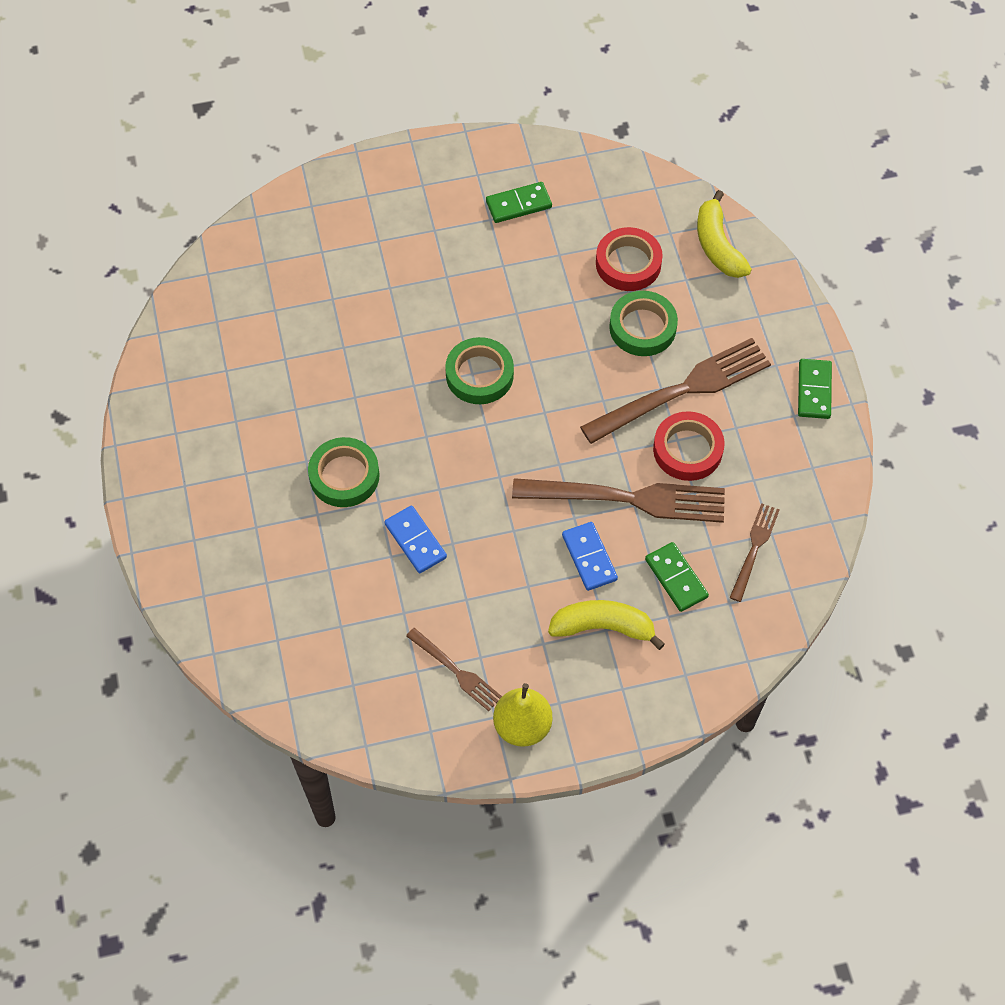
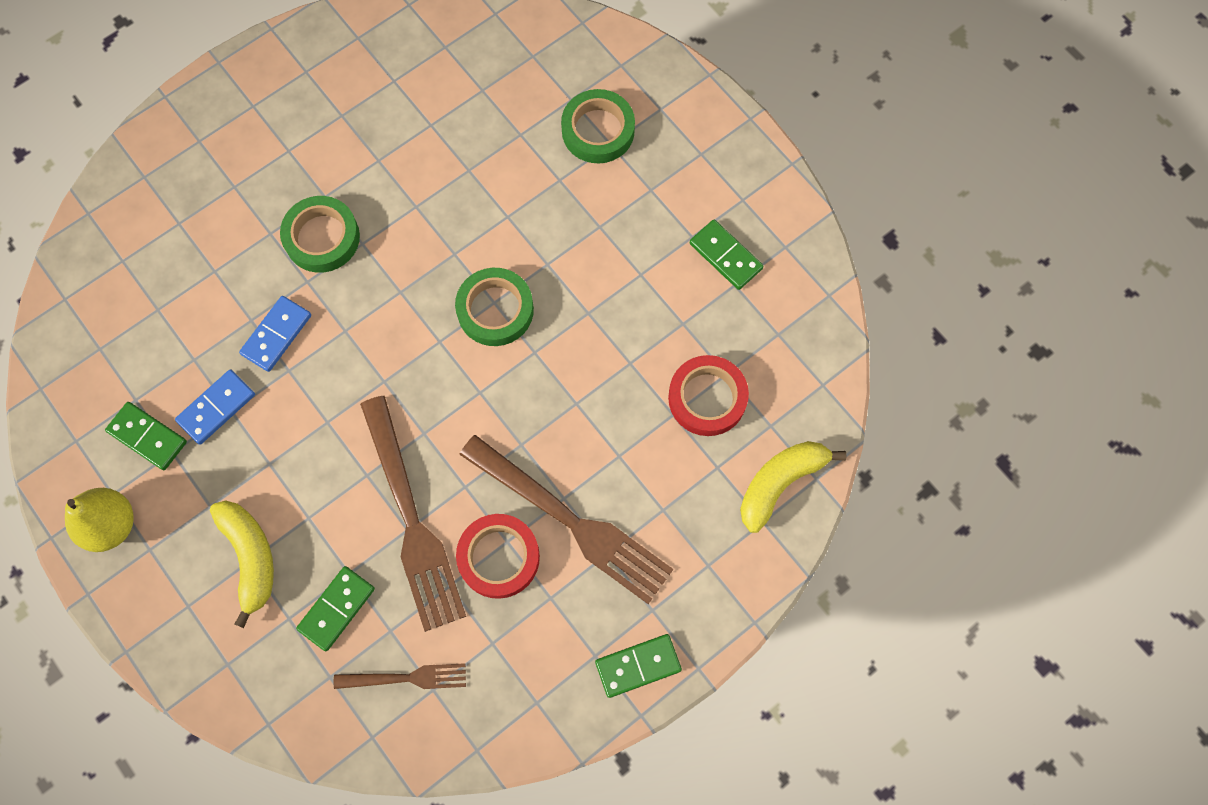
camera: 65 degrees right, 10 degrees up
brown fork [406,628,502,711] -> green domino [105,402,187,470]
blue domino [562,522,618,591] -> blue domino moved to [175,369,255,445]
green tape [609,291,678,356] -> green tape moved to [561,89,635,163]

